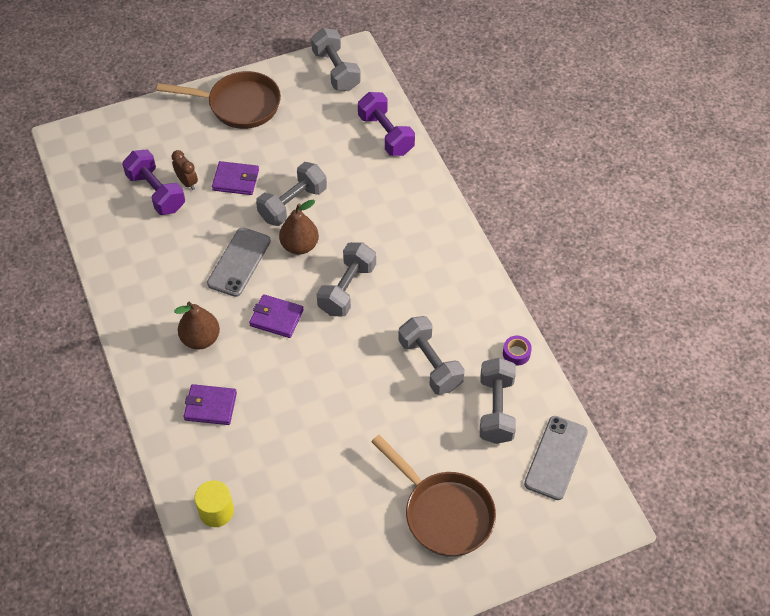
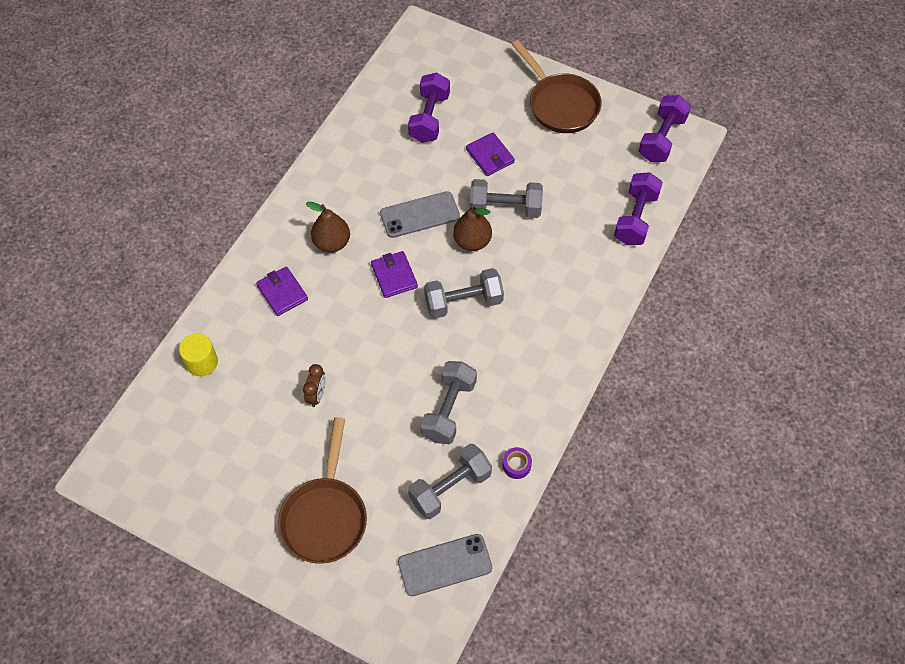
camera: 50 degrees right, 5 degrees up
brown clock [171,150,198,190] -> brown clock moved to [303,364,326,407]
grey dumbbell [311,28,361,91] -> purple dumbbell [639,95,691,162]

